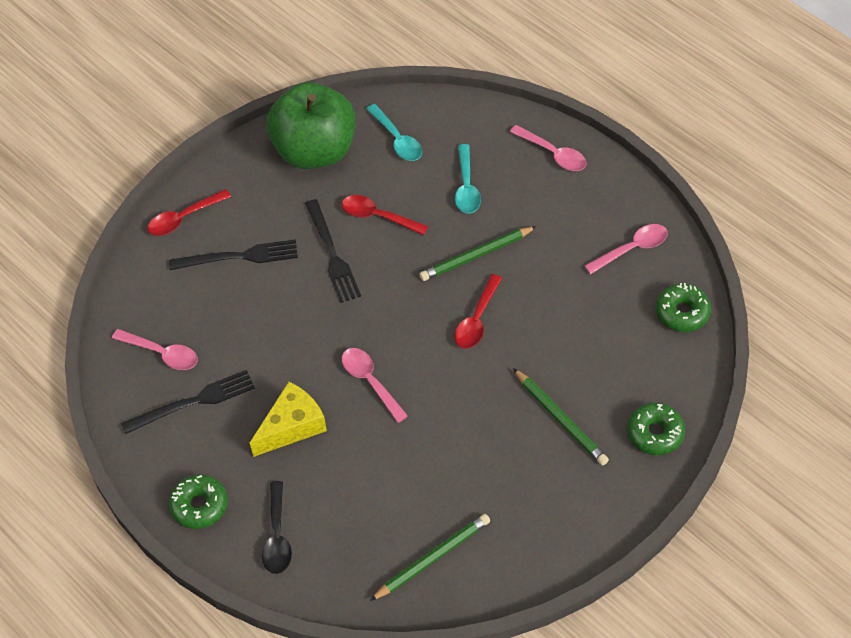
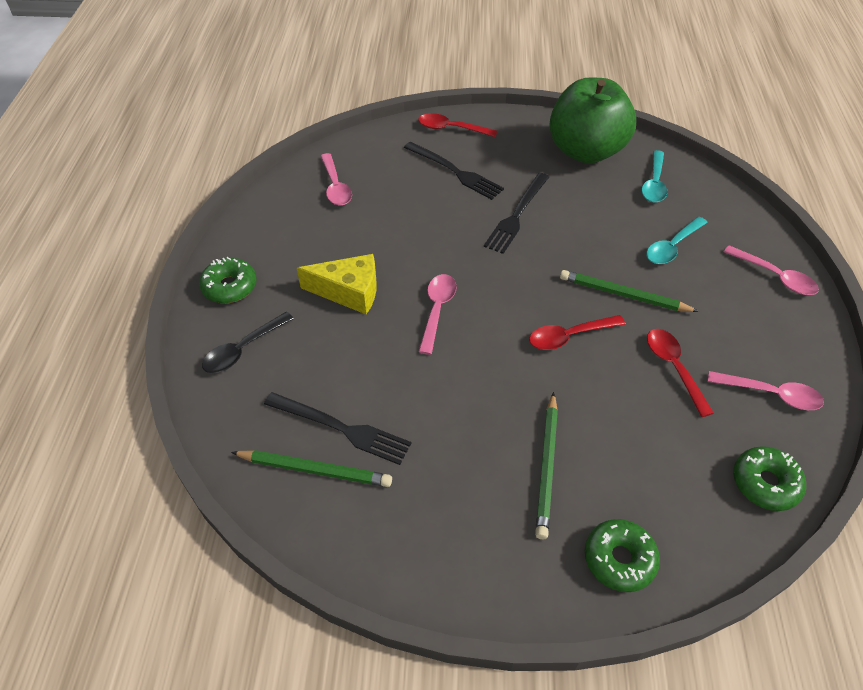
camera: 45 degrees right, 5 degrees down
black fork [121,370,255,434] -> black fork moved to [264,392,411,465]
red spoon [342,195,428,235] -> red spoon moved to [647,329,714,417]
pink spoon [510,125,586,171] -> pink spoon turned 45 degrees counterclockwise [724,245,819,295]

